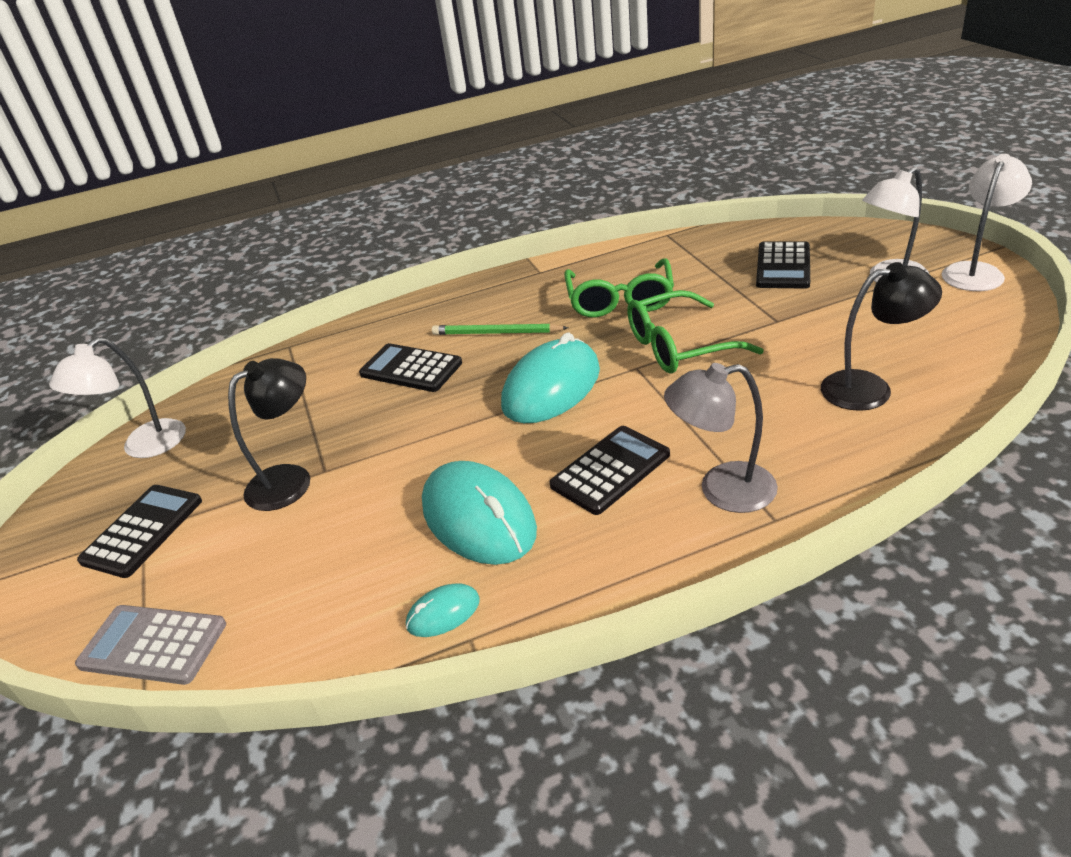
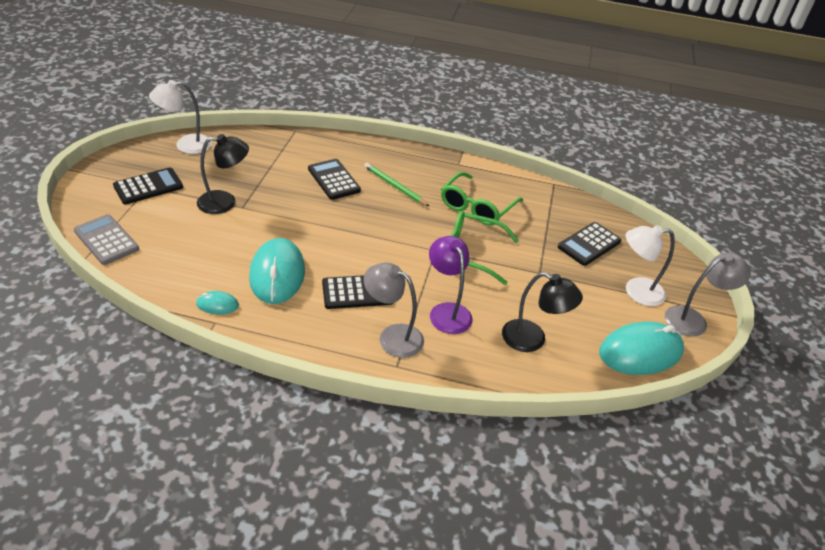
camera: 25 degrees right, 5 degrees up
turquoise mouse [501,333,600,423] -> turquoise mouse moved to [599,322,684,375]
white lamp [942,154,1032,291] -> grey lamp [665,253,751,337]
none -> purple lamp [429,236,473,334]

